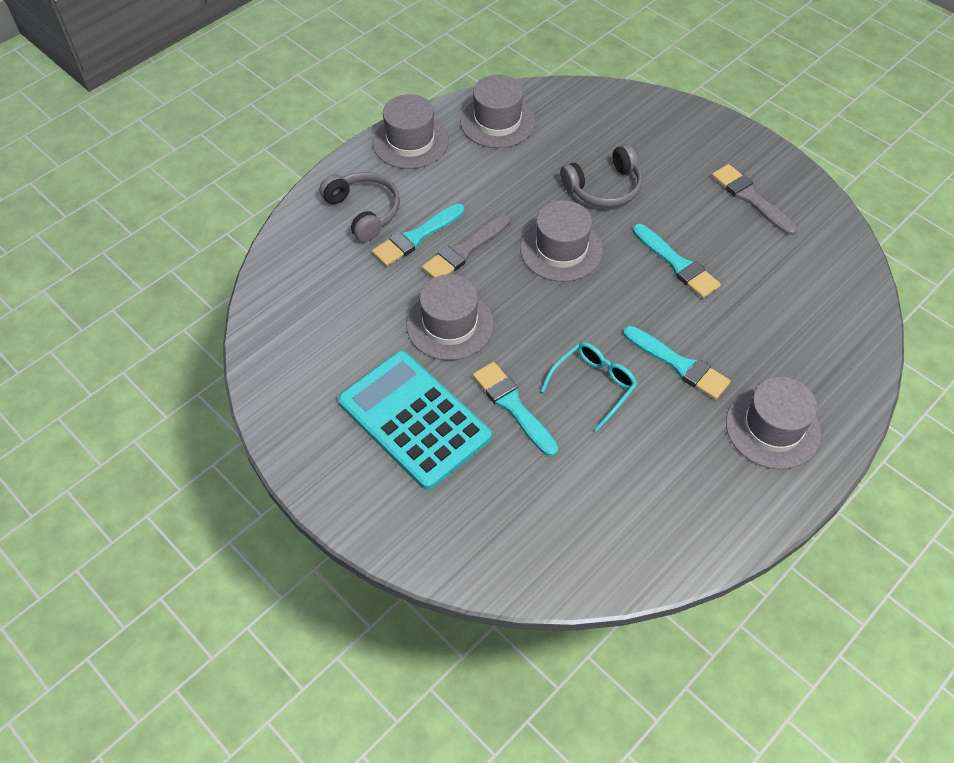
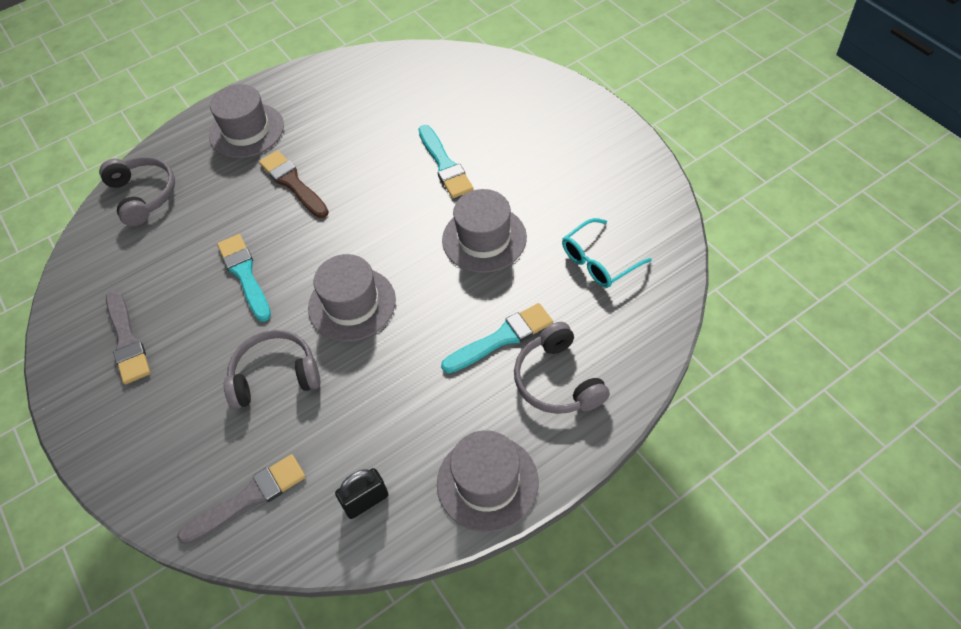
camera: 165 degrees left, 0 degrees up
turquoise calculator [338,351,492,490] -> none
grey brush [422,214,510,278] -> grey brush moved to [177,454,306,545]
grey hat [460,75,535,148] -> black padlock [335,468,389,519]
turquoise glasses [541,342,638,431] -> turquoise glasses moved to [562,218,652,288]
turquoise brush [623,326,731,400] -> brown brush [259,150,329,218]
none -> grey headphones [99,157,175,226]

